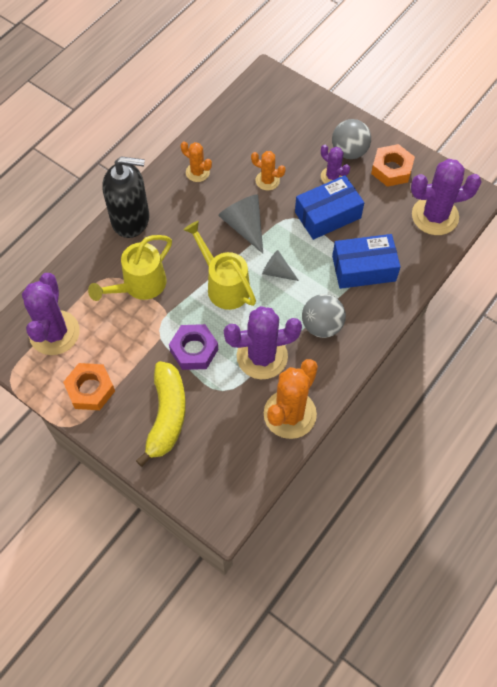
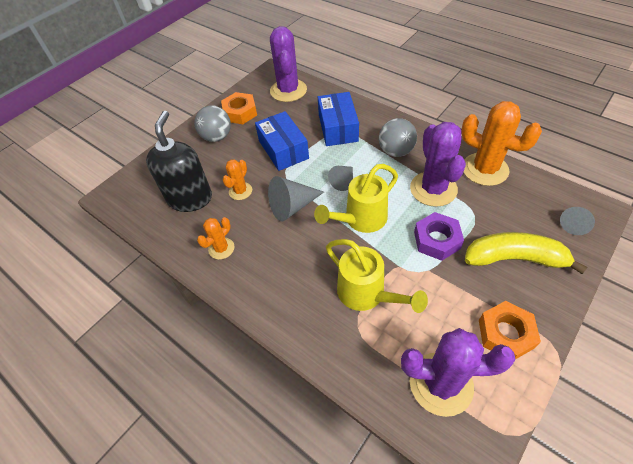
camera: 85 degrees left, 10 degrees down
black soap dispenser [103,156,149,238] -> black soap dispenser moved to [146,111,212,212]
purple cactus [321,145,350,184] -> none
none -> grey cone [560,207,595,235]

